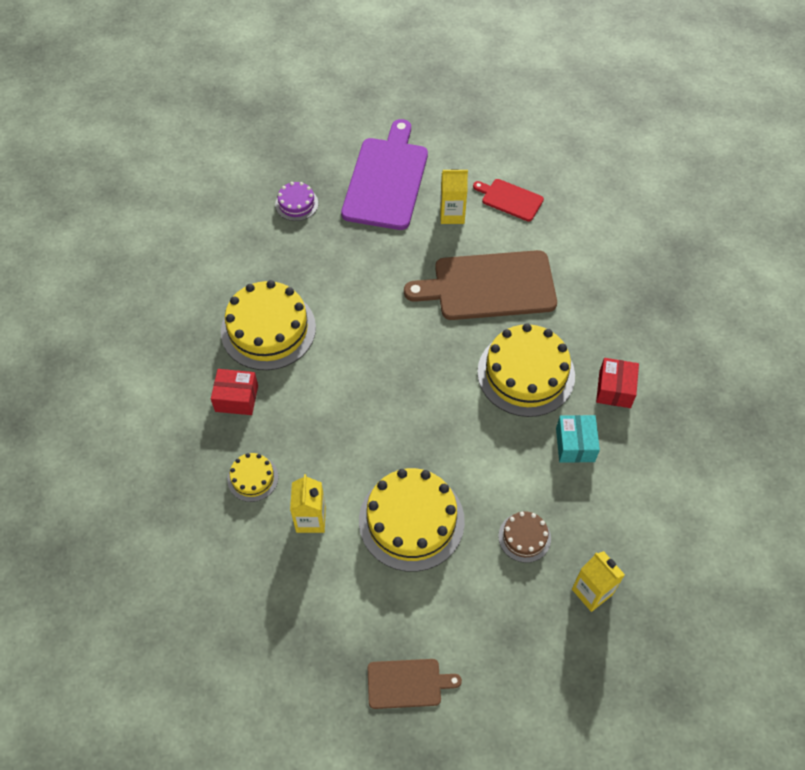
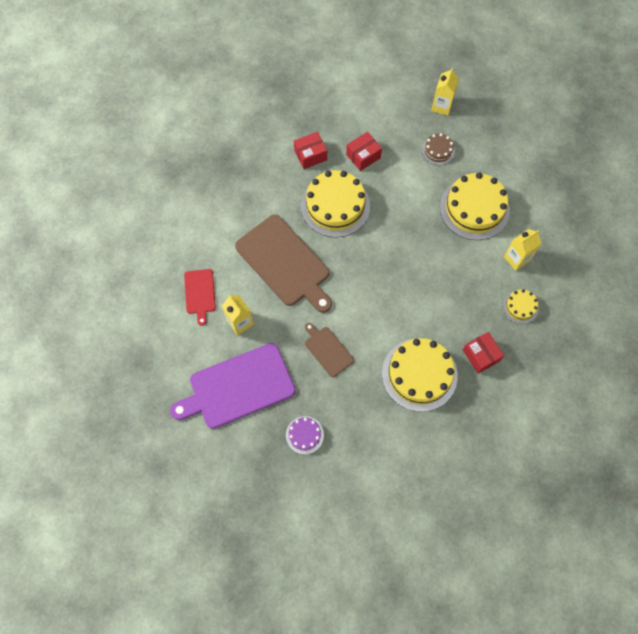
camera: 125 degrees left, 10 degrees up
brown cutting board [368,659,462,709] -> brown cutting board moved to [305,323,354,377]
turquoise box [556,415,600,463] -> red box [346,132,382,171]

